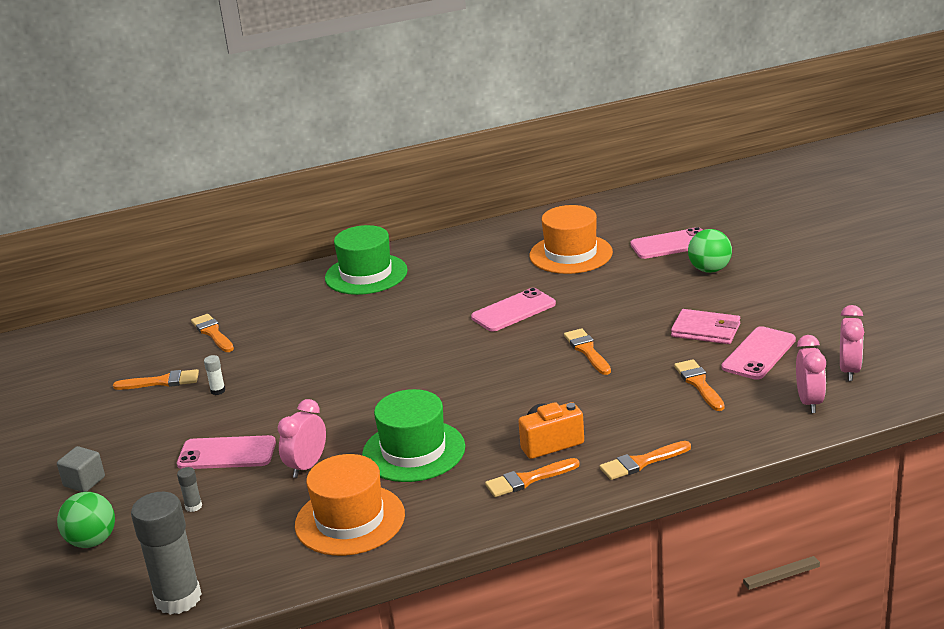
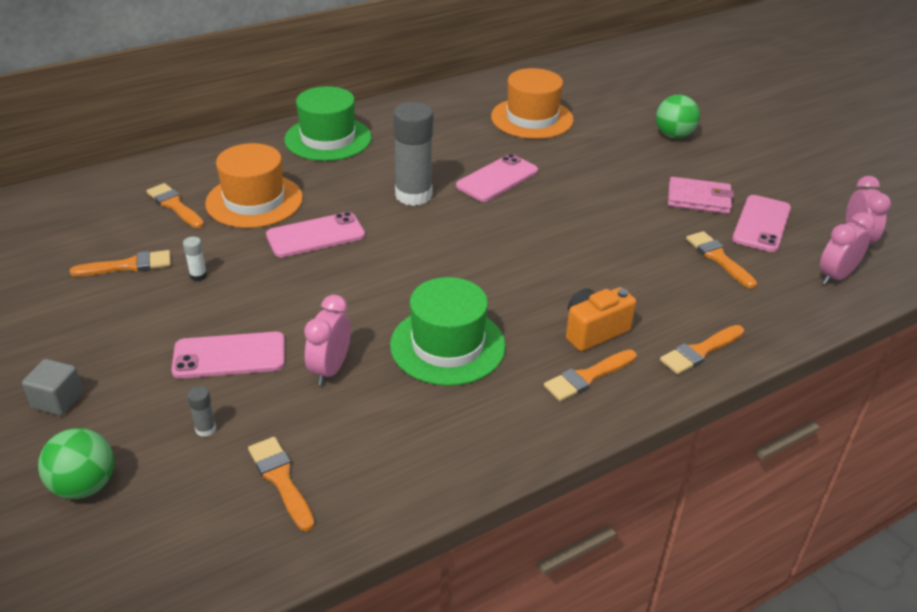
camera: 15 degrees left, 10 degrees up
grey glue stick [131,492,202,615] -> grey glue stick moved to [393,102,434,206]
orange hat [295,454,405,556] -> orange hat moved to [205,143,303,228]
orange brush [564,328,611,375] -> orange brush moved to [248,437,315,531]
pink phone [630,227,702,259] -> pink phone moved to [266,212,365,257]
pink clock [796,335,826,413] -> pink clock turned 120 degrees counterclockwise [820,212,875,285]

